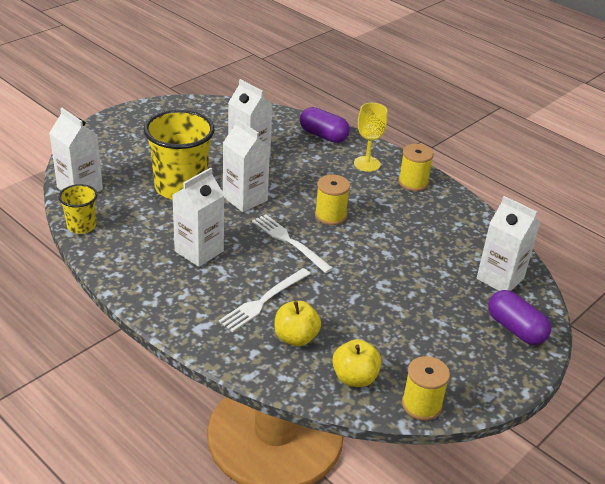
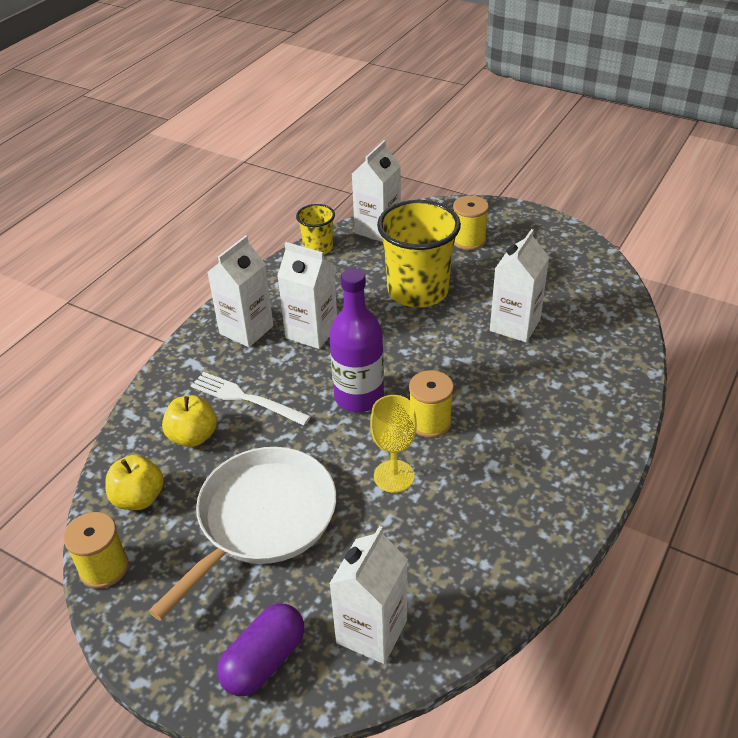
camera: 80 degrees right, 5 degrees up
white carton [223,118,270,212] -> white carton moved to [207,235,274,347]
white fork [252,214,333,273] -> purple bottle [329,268,384,412]
purple capsule [300,107,350,143] -> none
yellow goblet [354,103,388,172] -> yellow goblet moved to [370,395,417,493]
yellow spool [398,144,434,191] -> yellow spool moved to [453,196,489,250]
none -> white pan [148,447,336,621]

